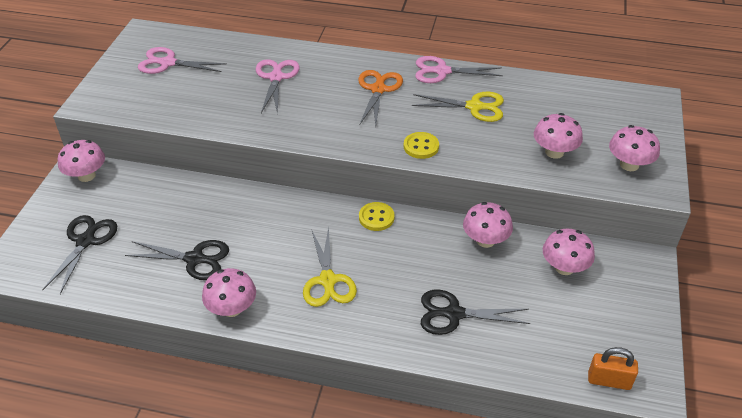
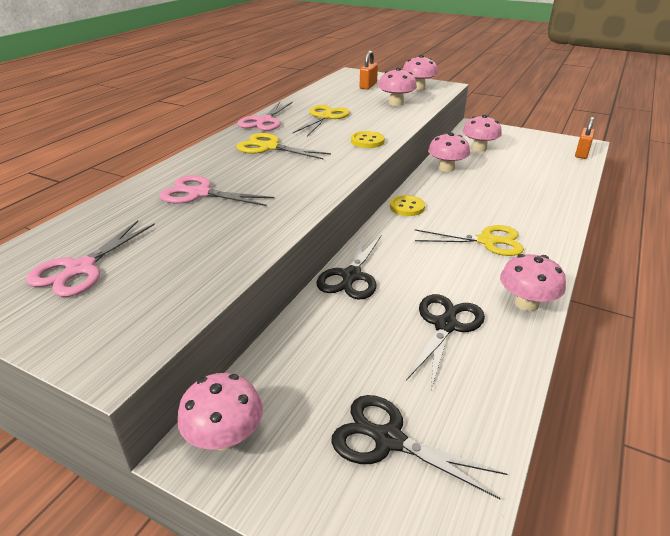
camera: 75 degrees left, 10 degrees down
orange scissors [358,70,403,126] -> yellow scissors [236,133,331,160]
black scissors [421,290,530,335] -> black scissors moved to [317,234,381,300]
none -> orange padlock [360,51,378,90]

